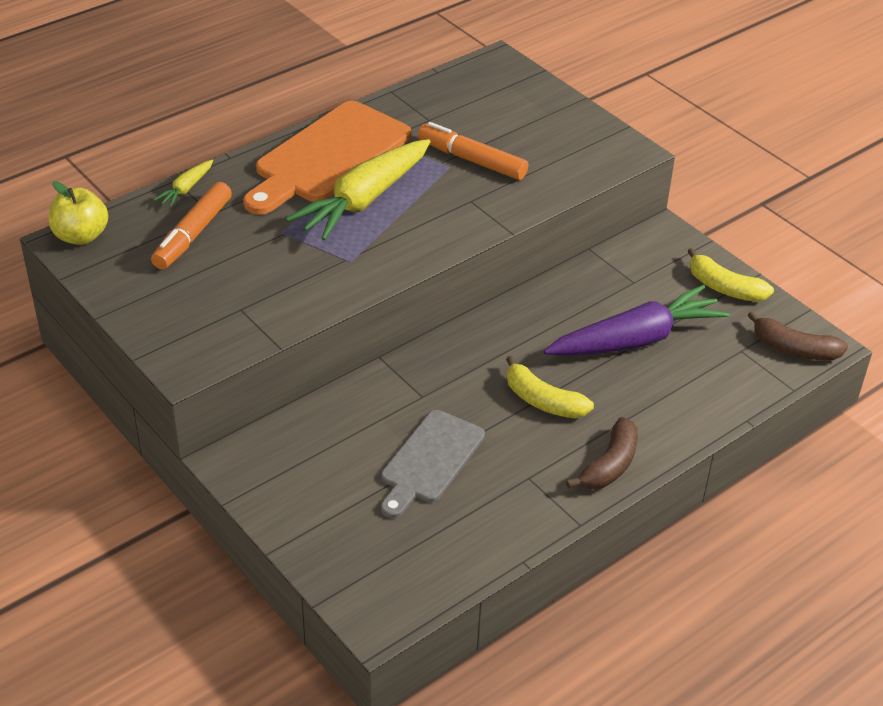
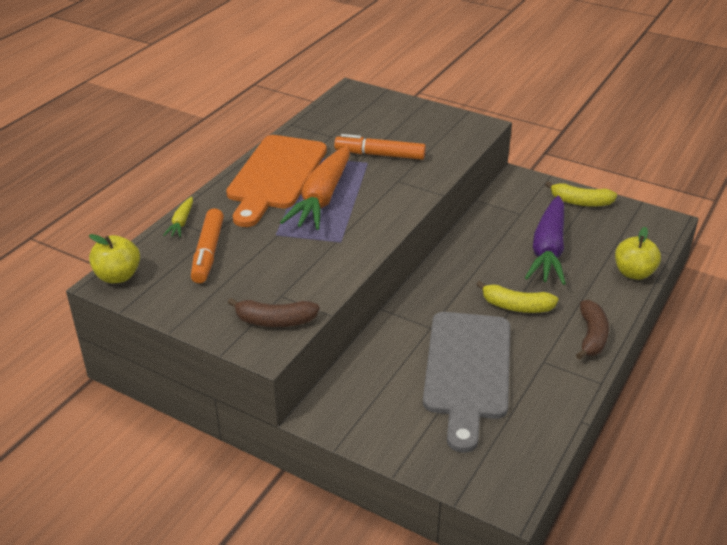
camera: 20 degrees left, 5 degrees down
yellow carrot [286,139,431,241] -> orange carrot [280,146,350,230]
grey cutting board [381,410,485,518] -> grey cutting board [423,312,510,453], size x1.59
purple carrot [544,285,730,356] -> purple carrot turned 150 degrees clockwise [525,196,566,285]
brown banana [748,311,848,360] -> brown banana moved to [228,298,319,327]
none -> yellow apple [615,227,661,280]

